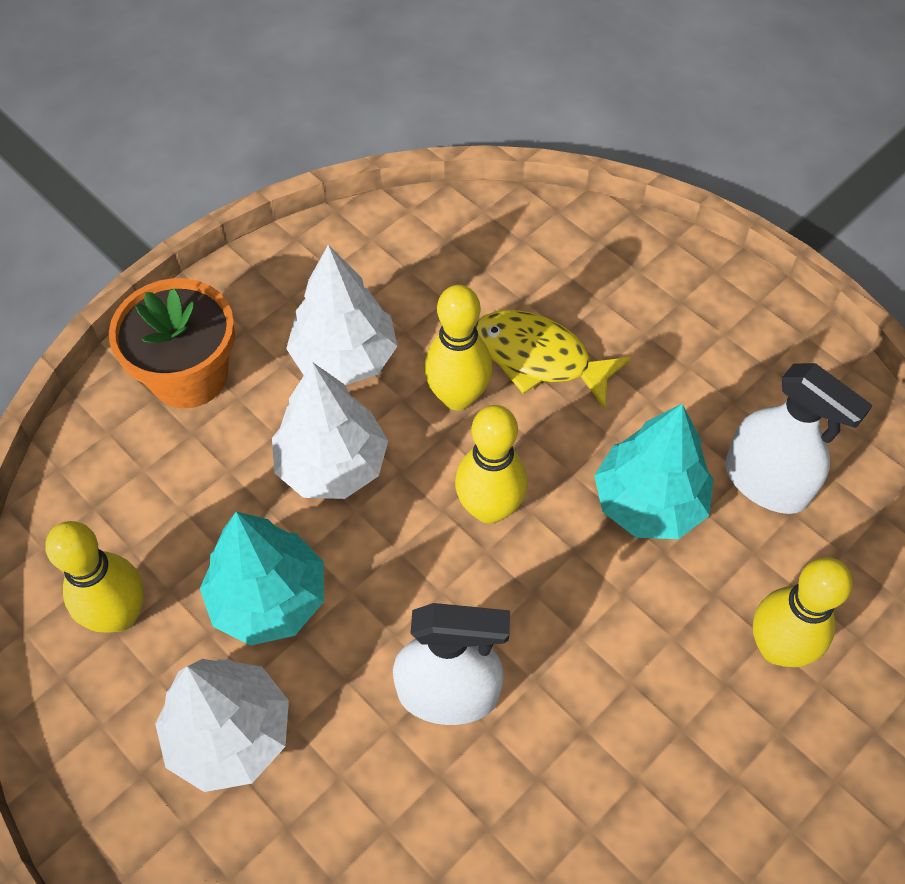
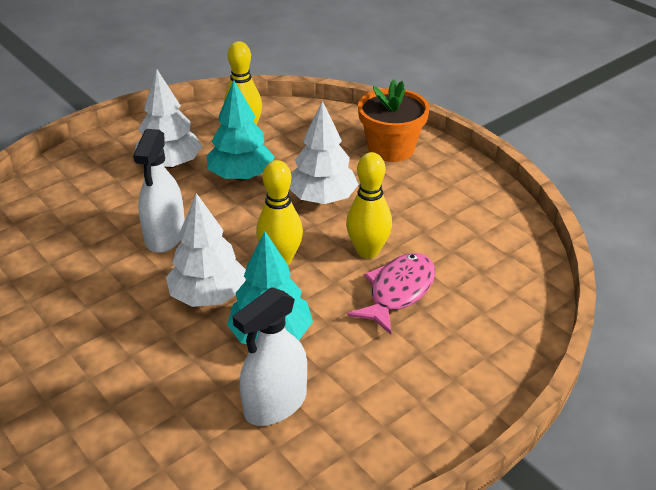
camera: 95 degrees right, 20 degrees down
white tree [286,245,398,385] -> white tree moved to [166,193,246,307]
yellow fish [475,310,631,409] -> pink fish [347,253,435,334]
yellow bowling pin [753,557,853,667] -> none

